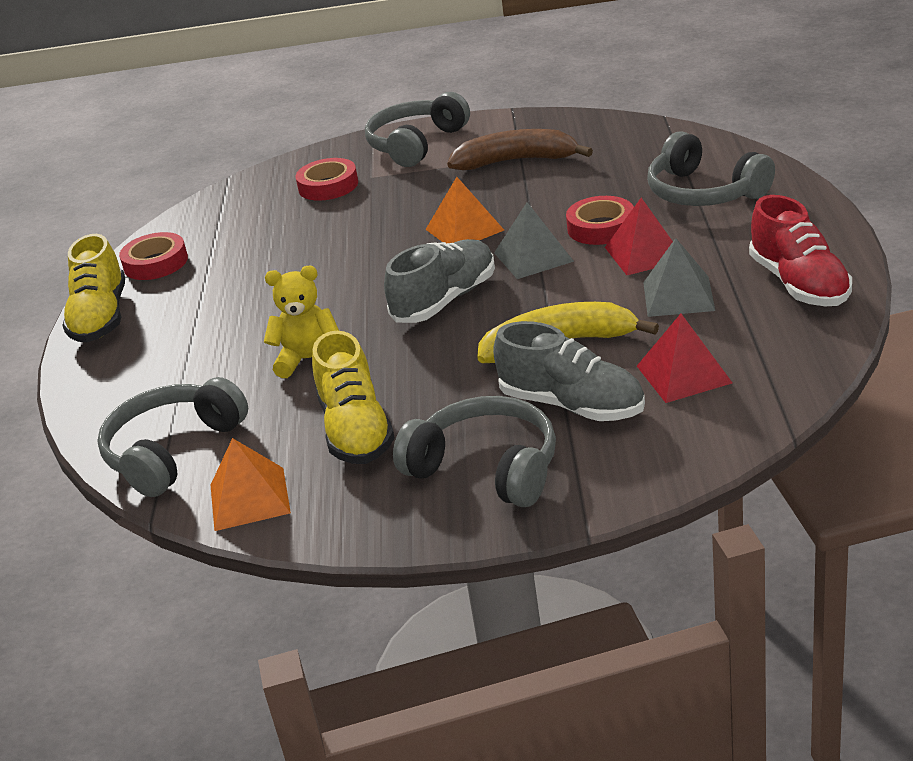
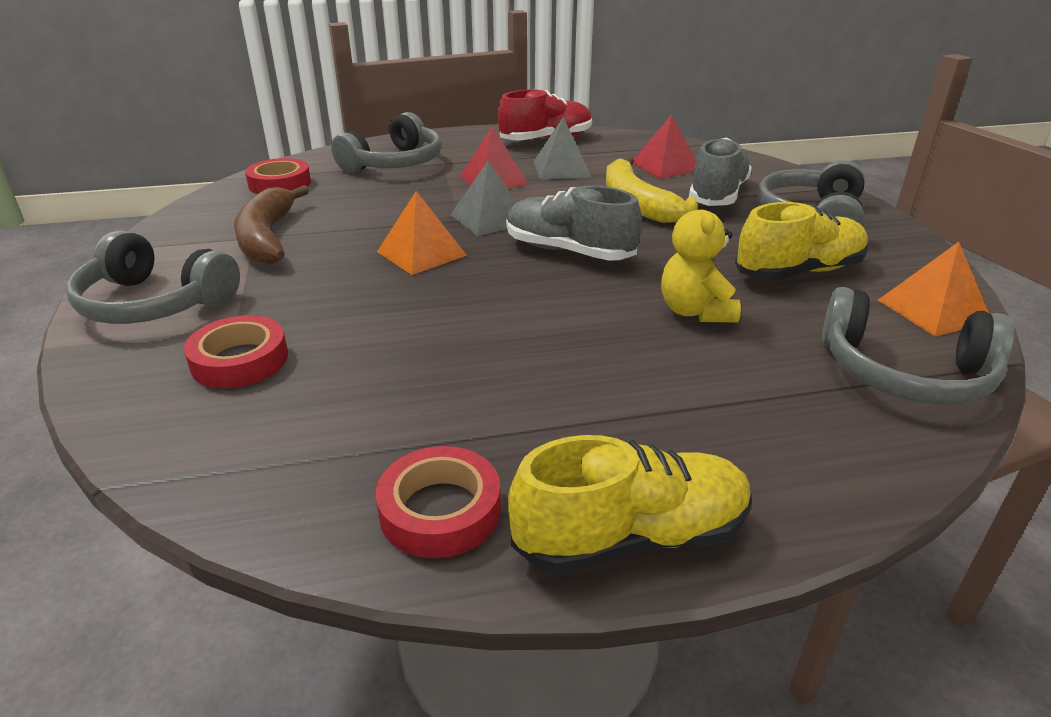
camera: 105 degrees left, 0 degrees up
red tape [566,196,634,245] -> red tape moved to [245,158,311,194]

